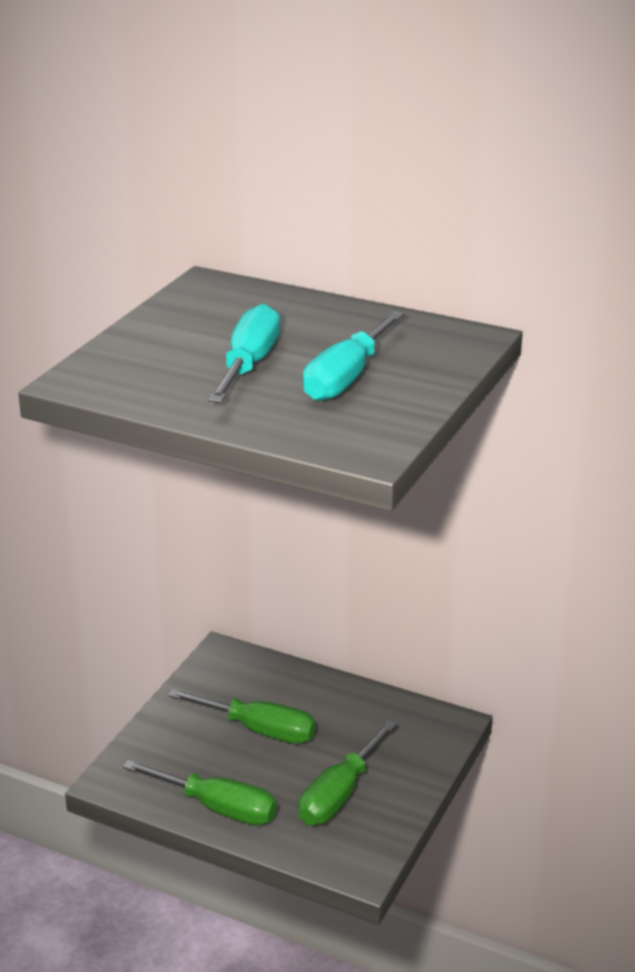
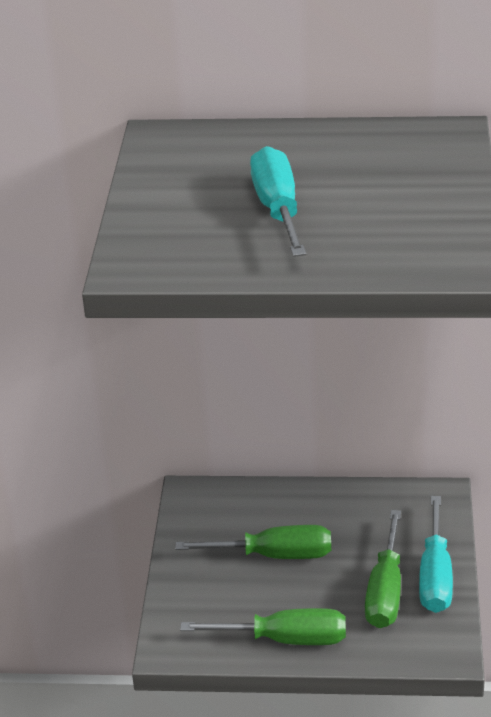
camera: 20 degrees left, 5 degrees up
turquoise screwdriver [303,311,404,401] -> turquoise screwdriver moved to [419,496,453,613]

